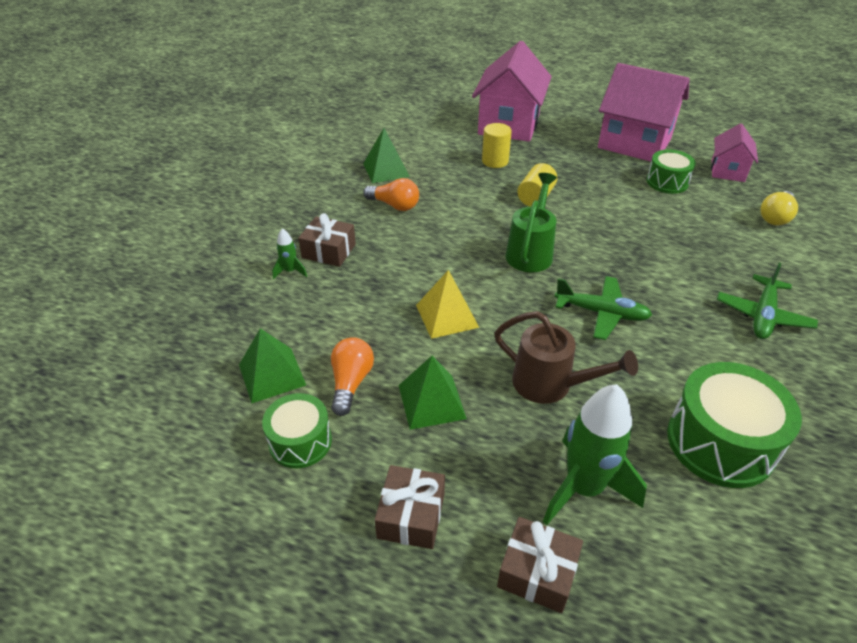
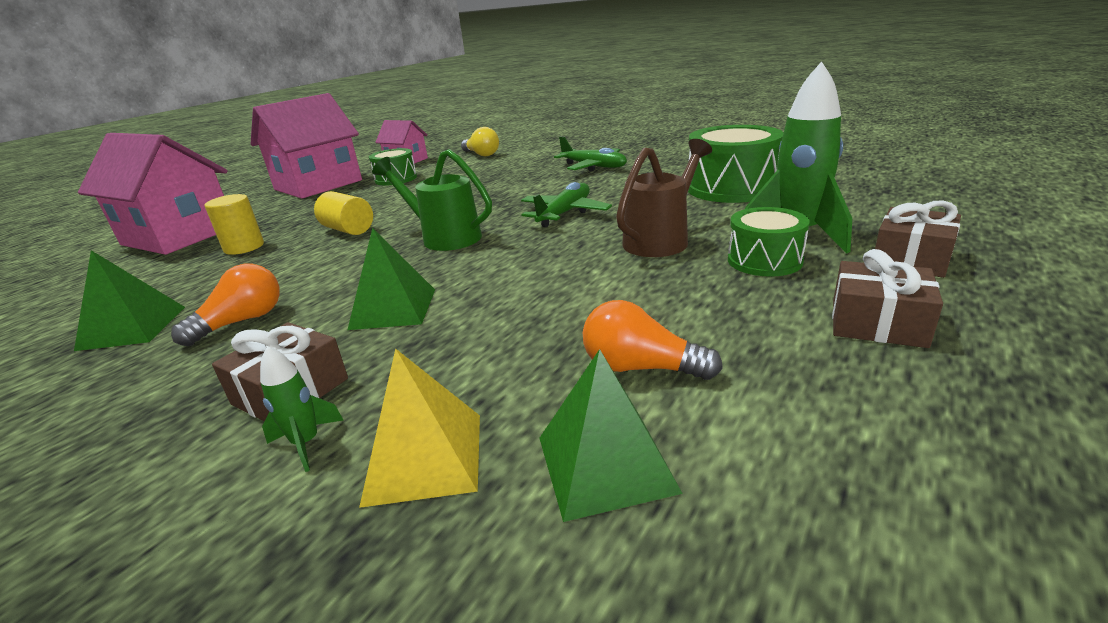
camera: 75 degrees left, 15 degrees down
green drum [262,393,332,468] -> green drum moved to [728,207,810,277]
green pyramid [399,356,467,430] -> green pyramid moved to [348,228,435,330]
yellow pyramid [416,270,479,339] -> yellow pyramid moved to [359,348,480,508]

